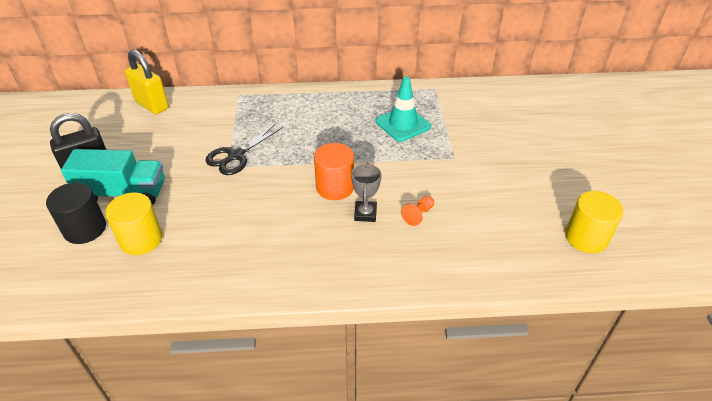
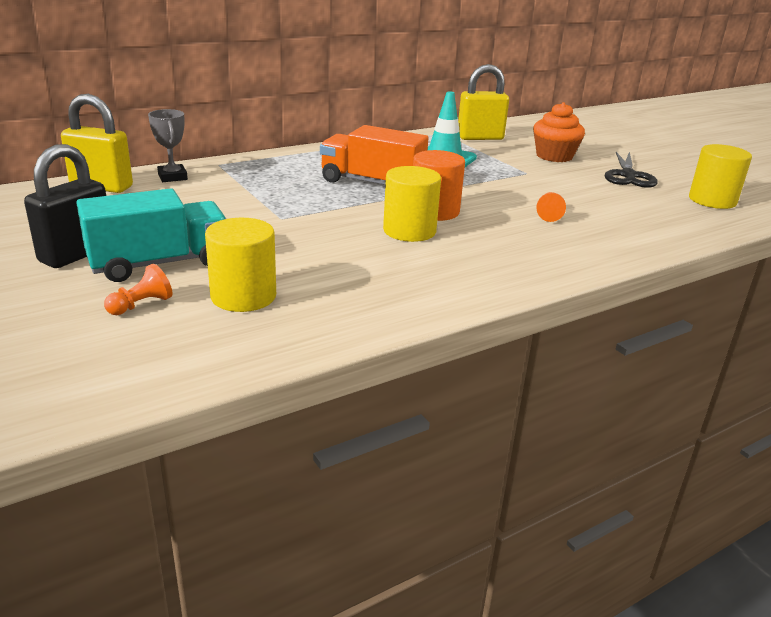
camera: 30 degrees left, 15 degrees down
black cylinder [46,182,106,244] -> orange pawn [104,264,173,315]
black scissors [206,124,283,175] -> black scissors moved to [605,152,658,188]
grey trophy [351,163,382,222] -> grey trophy moved to [148,109,188,182]
none -> orange truck [320,125,429,185]
none -> yellow cylinder [383,166,441,242]
none -> yellow padlock [458,64,509,140]
none -> orange cupcake [533,102,585,162]

